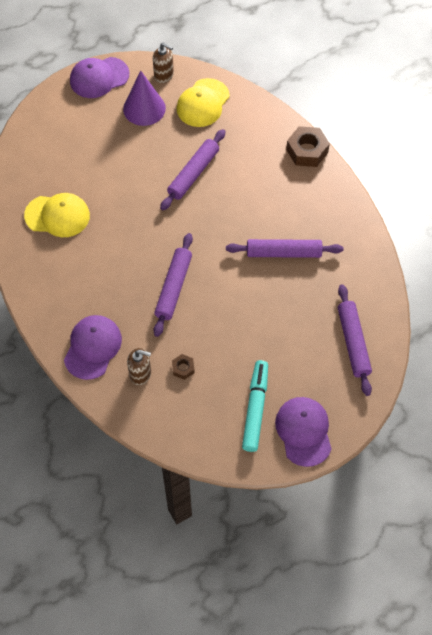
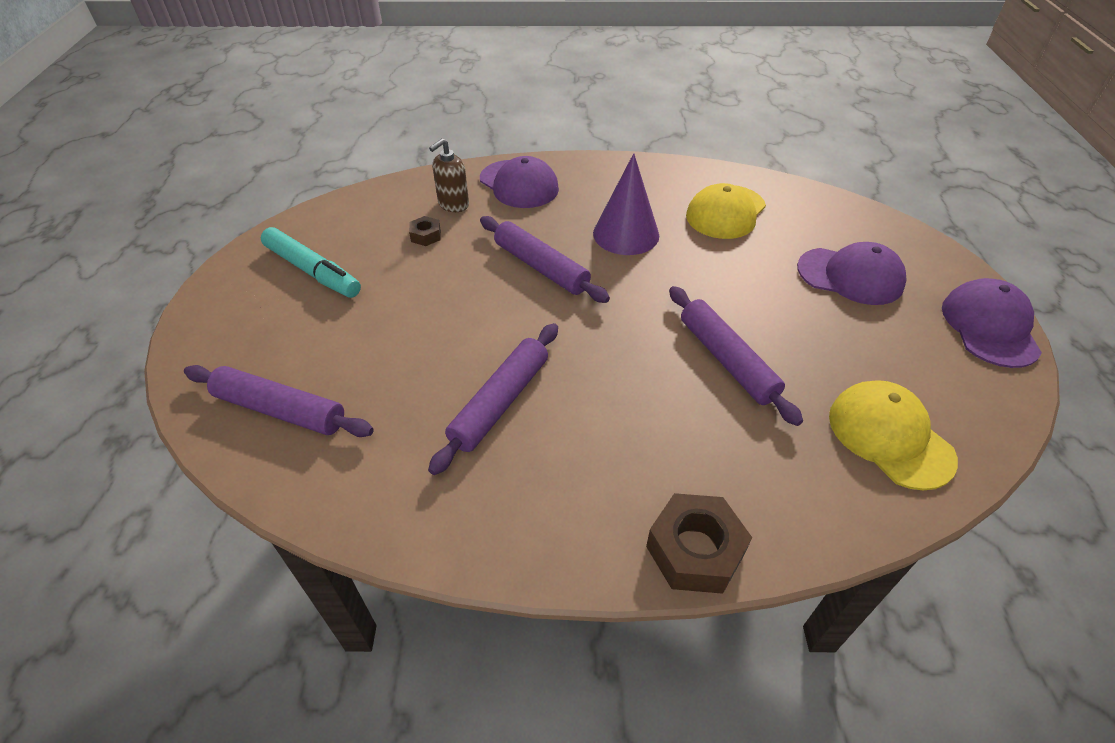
camera: 120 degrees right, 15 degrees down
purple cone [123,70,166,126] -> purple cone moved to [593,153,659,255]
brown soap dispenser [153,42,174,83] -> none
purple cap [275,397,332,467] -> purple cap moved to [797,242,906,305]

